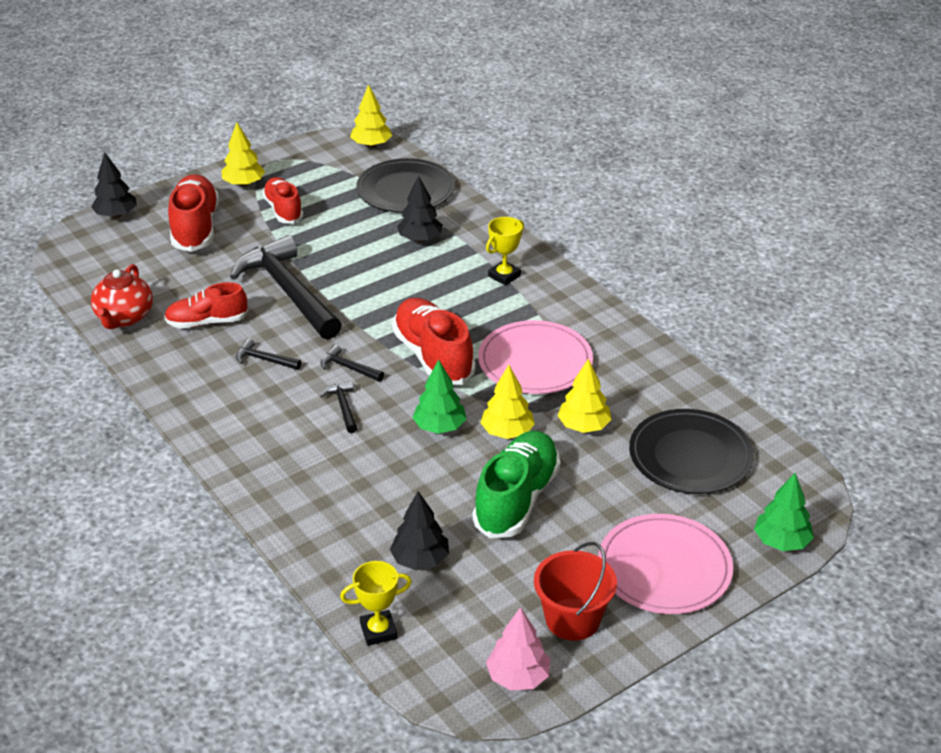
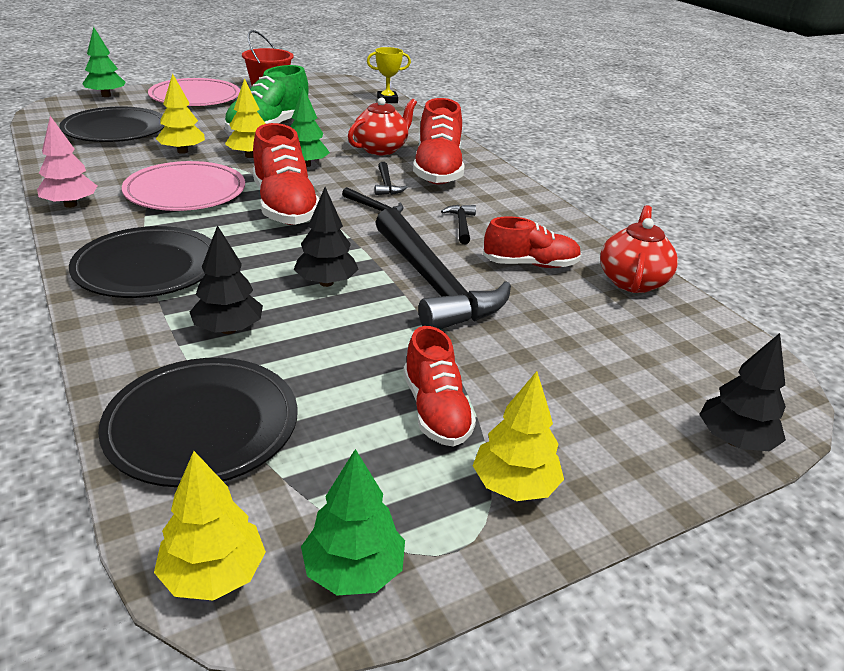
camera: 175 degrees left, 5 degrees down
red shoe [168,174,219,252] -> red shoe moved to [413,98,465,184]
black hammer [236,338,301,370] -> black hammer turned 120 degrees counterclockwise [441,205,476,244]
black tree [390,491,449,570] -> black tree moved to [293,187,359,287]
yellow trophy [486,217,524,286] -> black plate [69,226,212,298]
pink tree [486,607,550,691] -> pink tree moved to [37,116,97,208]
none -> green tree [301,449,405,595]
none -> red teapot [348,97,417,155]

